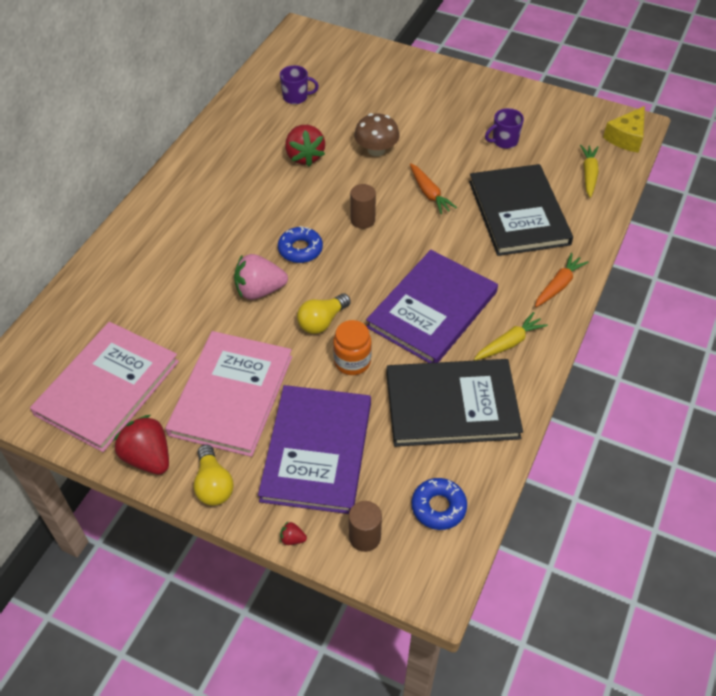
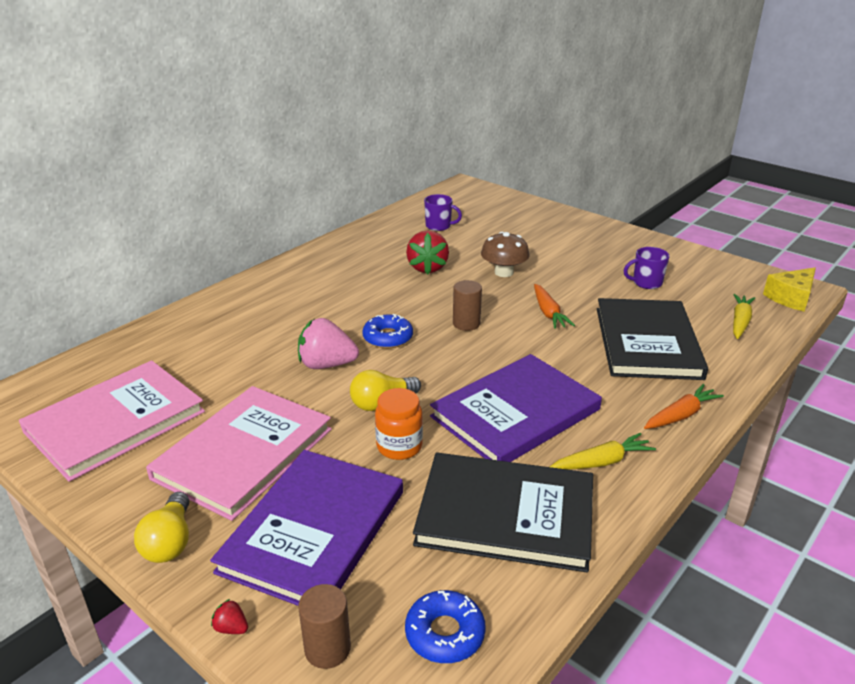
camera: 15 degrees right, 20 degrees down
red strawberry [113,415,169,475] -> none

